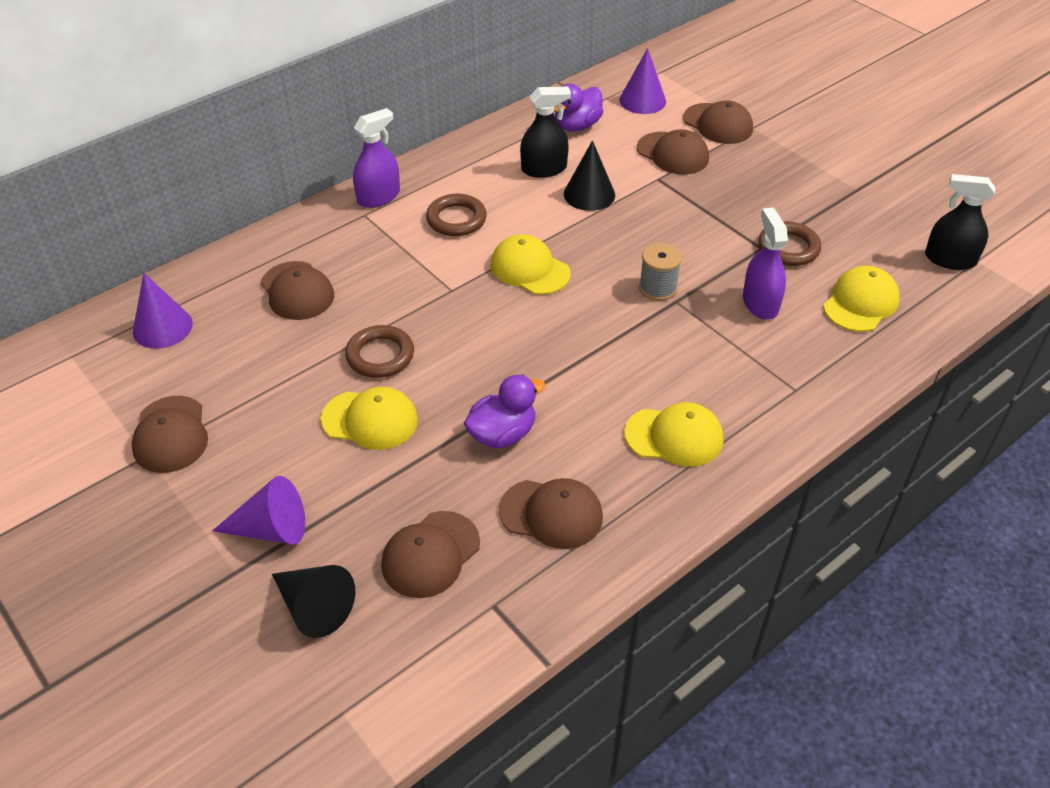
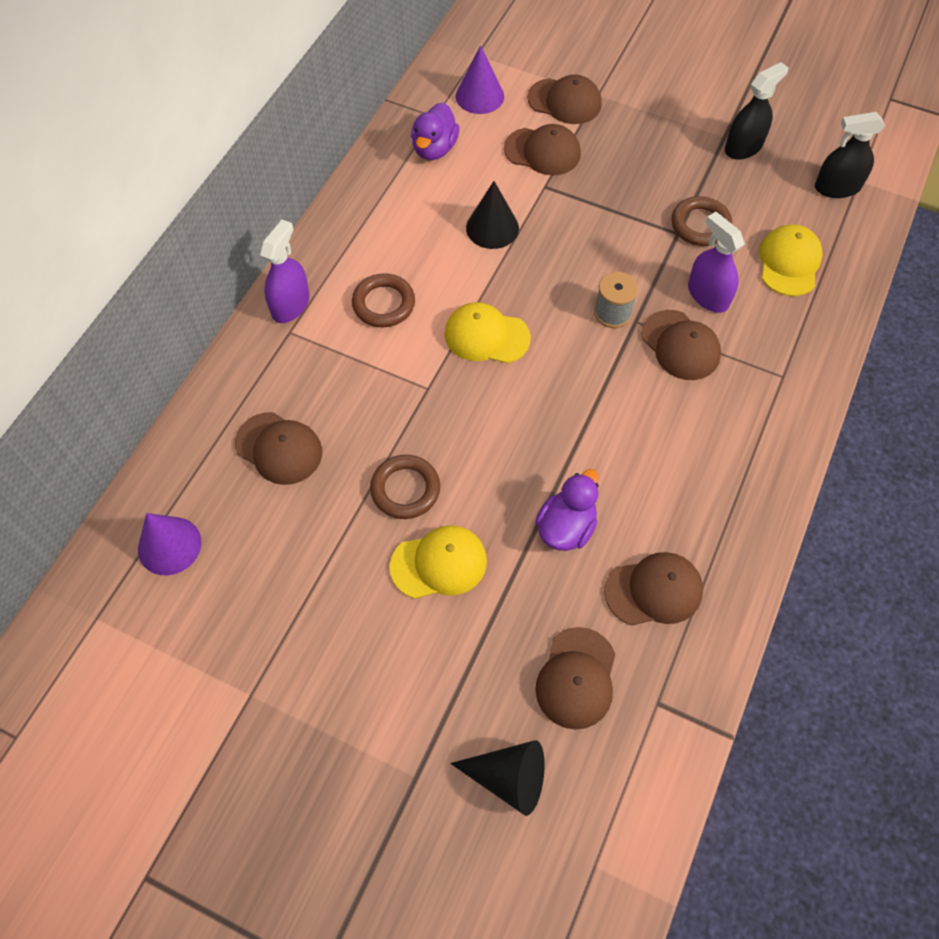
camera: 25 degrees left, 15 degrees up
brown cap [132,396,208,473] -> brown cap moved to [641,310,721,380]
purple cone [212,476,305,545] -> none
black spray bottle [520,87,571,178] -> black spray bottle moved to [725,62,788,160]
yellow cap [624,402,723,467] -> none

